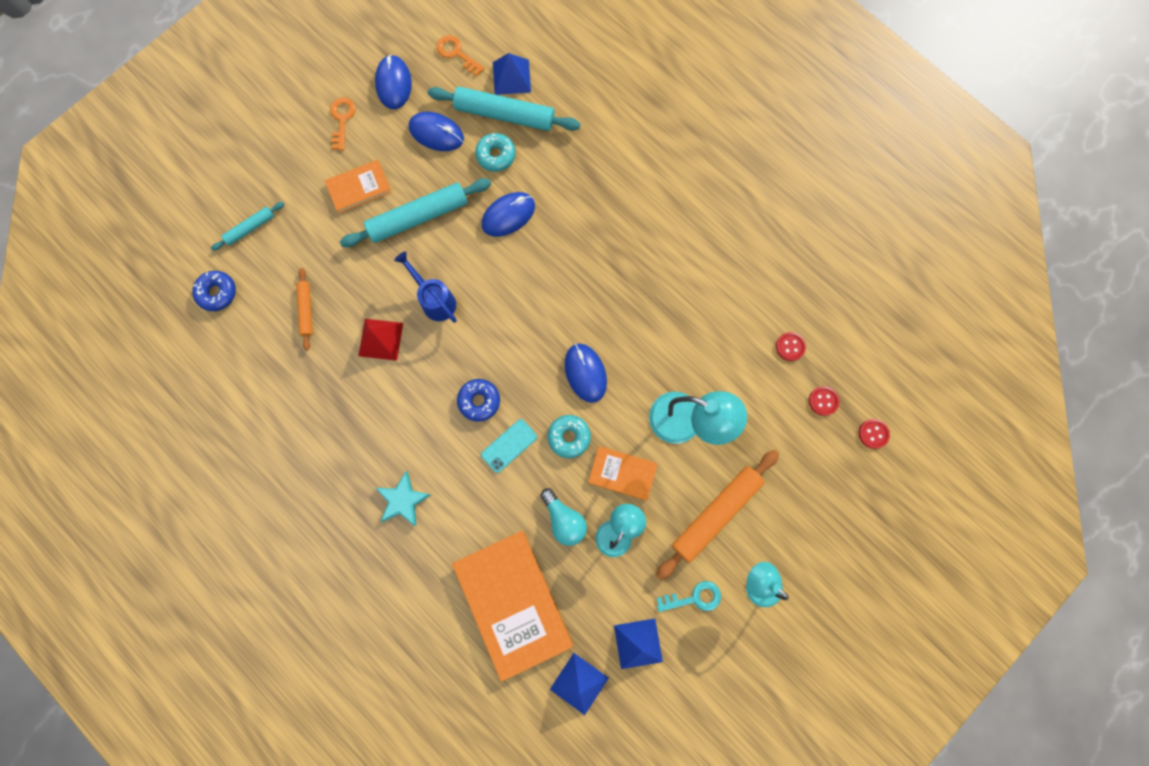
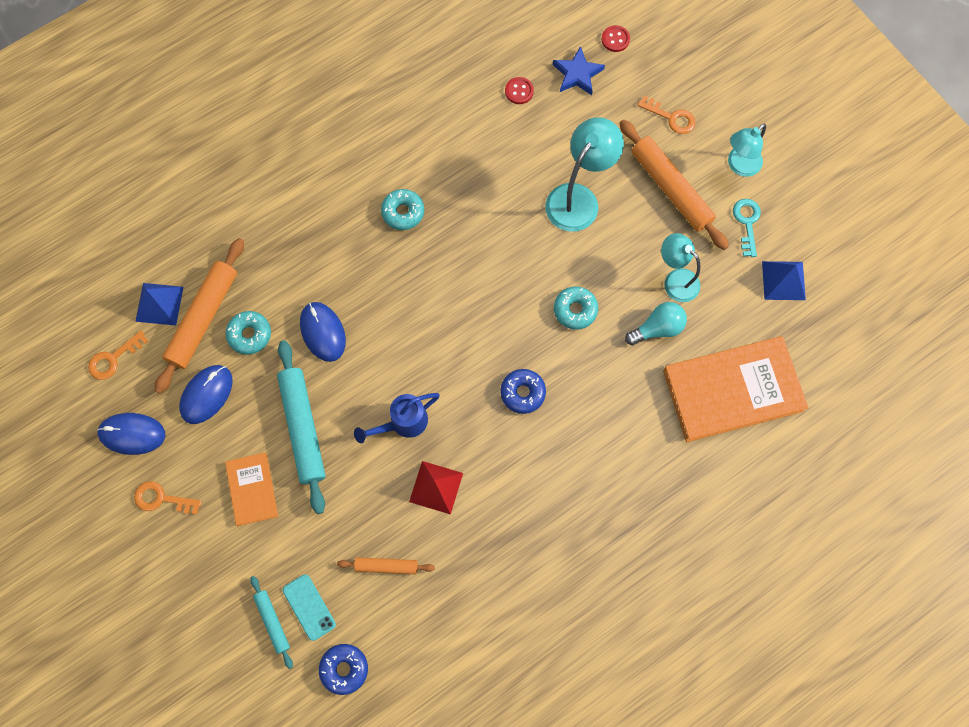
camera: 80 degrees left, 5 degrees down
turquoise star [376,471,431,526] -> none
turquoise rolling pin [428,87,580,131] -> orange rolling pin [155,238,244,394]
turquoise phone [481,419,537,473] -> turquoise phone moved to [283,574,336,641]
blue pyramid [550,653,609,715] -> none
blue mouse [564,343,607,403] -> none
orange book [588,446,658,501] -> none
red button [809,386,839,416] -> blue star [553,46,605,95]
none -> turquoise donut [381,189,424,230]
none -> orange key [638,95,696,134]

